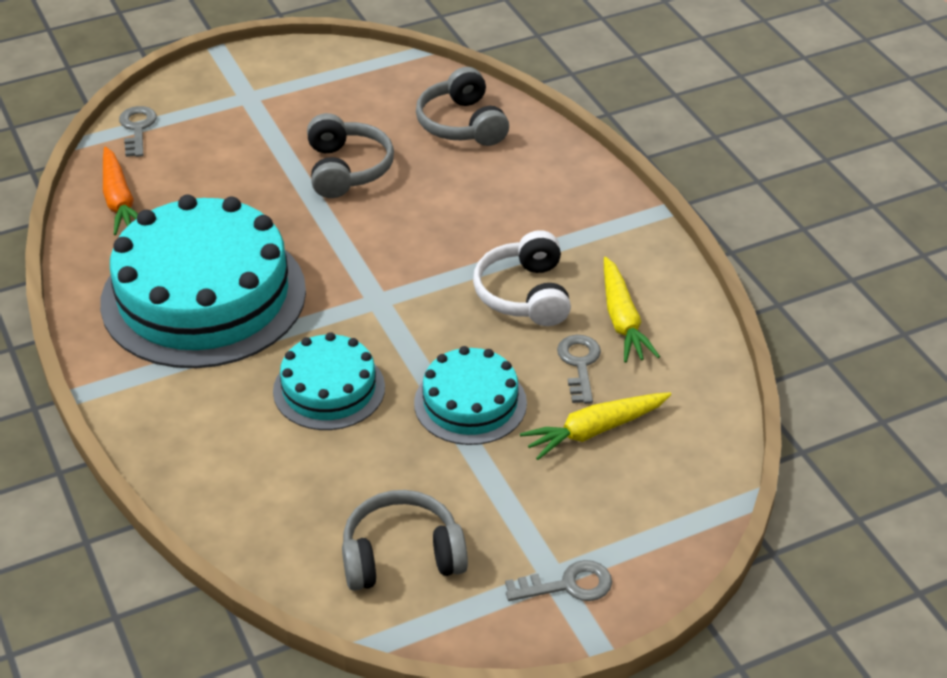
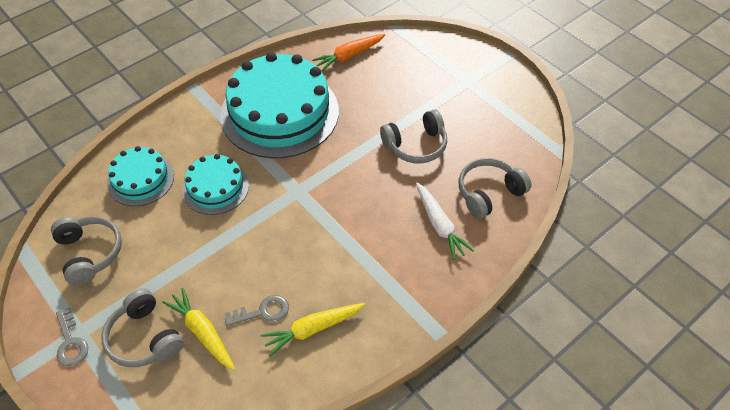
camera: 75 degrees right, 10 degrees up
grey key [119,106,157,157] -> none
turquoise cake [414,346,527,445] -> turquoise cake moved to [107,146,174,206]
white headphones [473,230,571,326] -> none
none -> grey headphones [101,288,184,367]
none -> white carrot [416,182,474,260]

